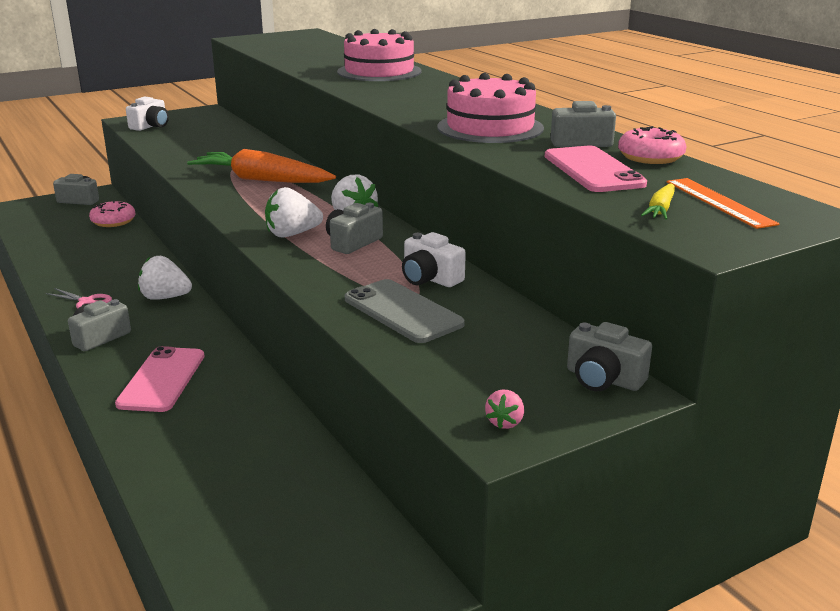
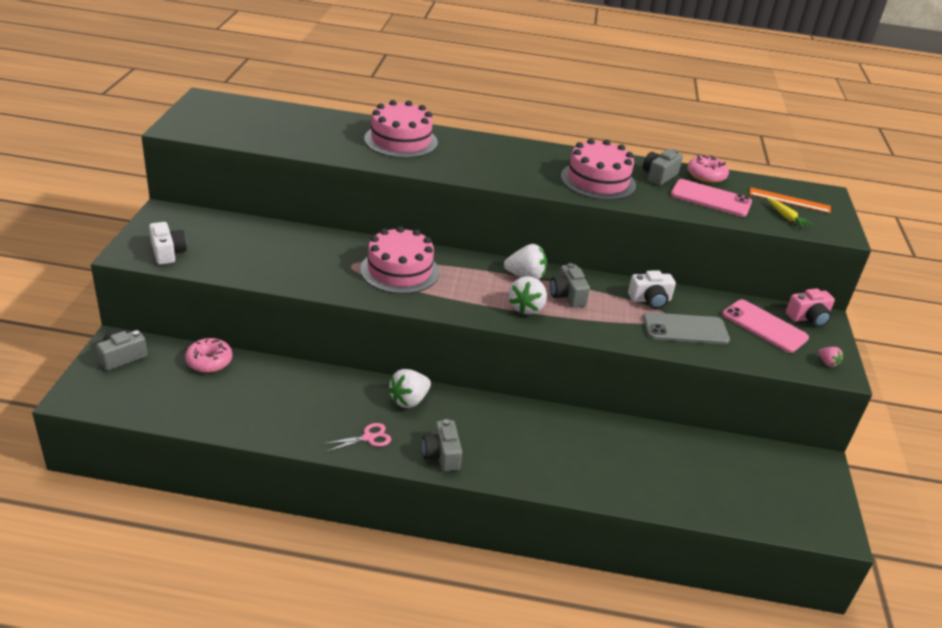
camera: 55 degrees left, 10 degrees up
pink phone [115,346,204,412] -> pink phone moved to [722,299,809,353]
orange carrot [187,149,336,183] -> pink cake [360,226,439,294]
grey camera [567,322,652,391] -> pink camera [786,288,835,327]

